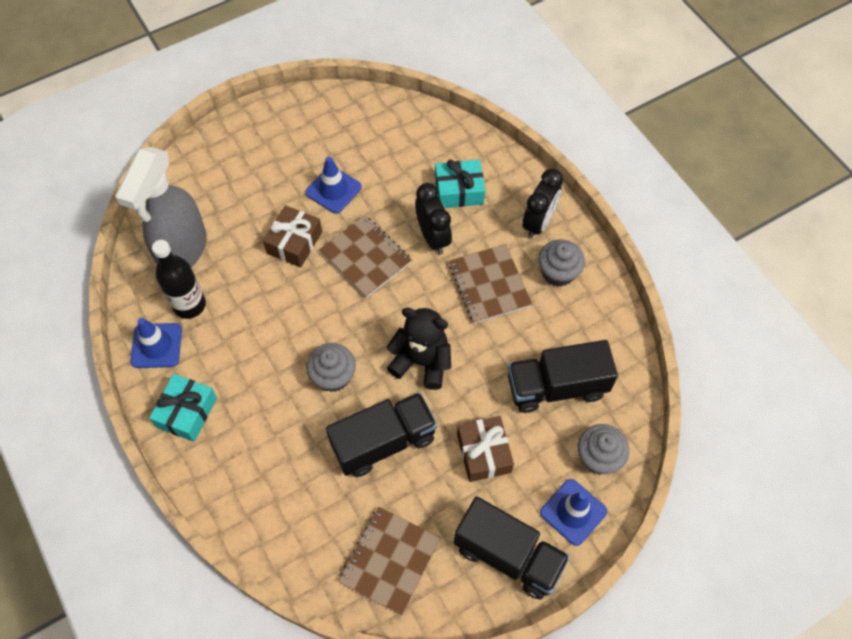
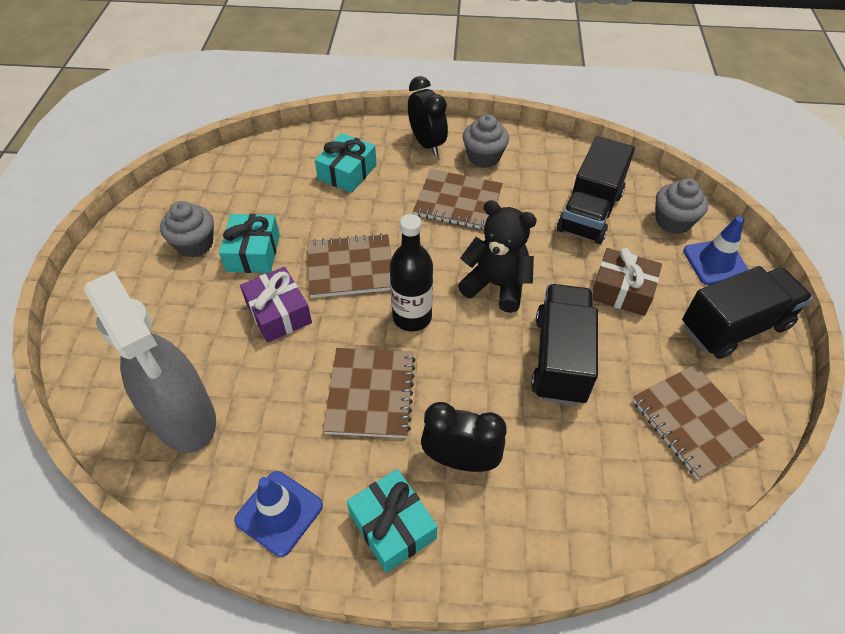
camera: 55 degrees left, 10 degrees down
black bottle [152,240,206,319] -> black bottle moved to [390,214,433,332]
brown gift [263,205,322,267] -> purple gift [240,267,312,343]
blue traffic cone [305,156,362,214] -> turquoise gift [219,214,280,273]
grey cupcake [306,343,356,392] -> grey cupcake moved to [160,201,214,258]
black teddy bear [386,308,451,390] -> black teddy bear turned 60 degrees clockwise [458,200,537,313]
black clock [415,183,452,254] -> black clock moved to [421,402,507,472]
none -> brown notebook [323,348,416,438]

